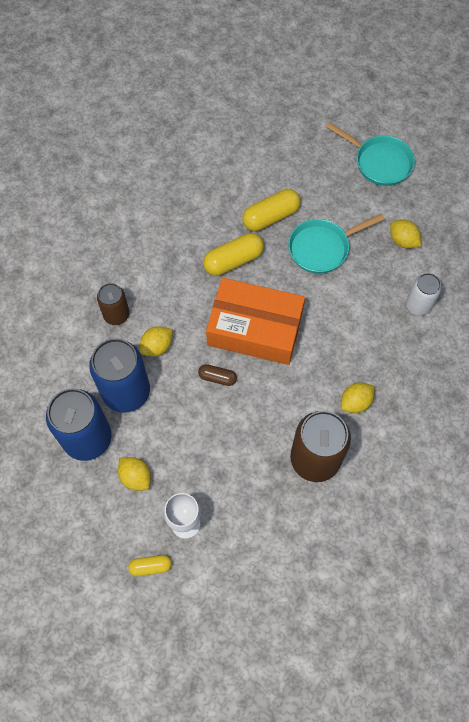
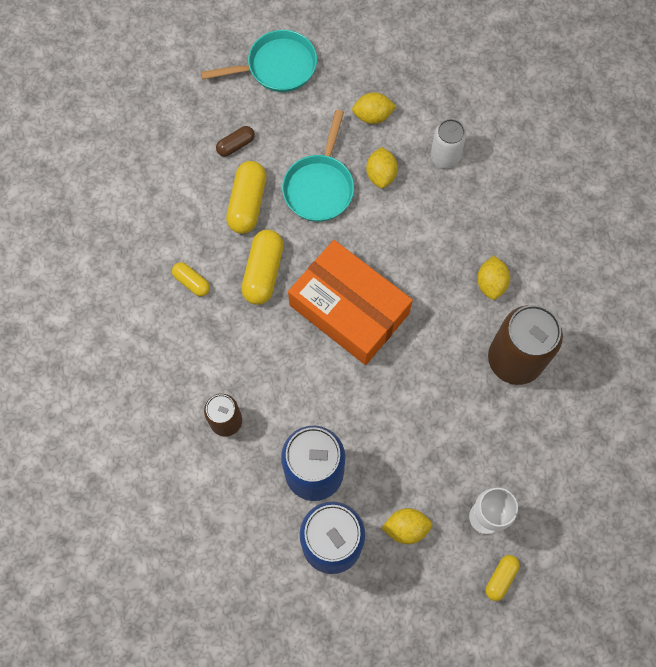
camera: 50 degrees left, 5 degrees up
yellow lemon [139,326,173,356] -> yellow lemon moved to [366,147,398,188]
brown capsule [198,364,237,386] -> brown capsule moved to [216,126,255,157]
orange box [206,278,305,365] -> orange box turned 75 degrees clockwise [288,240,413,365]
none -> yellow capsule [172,262,210,296]

